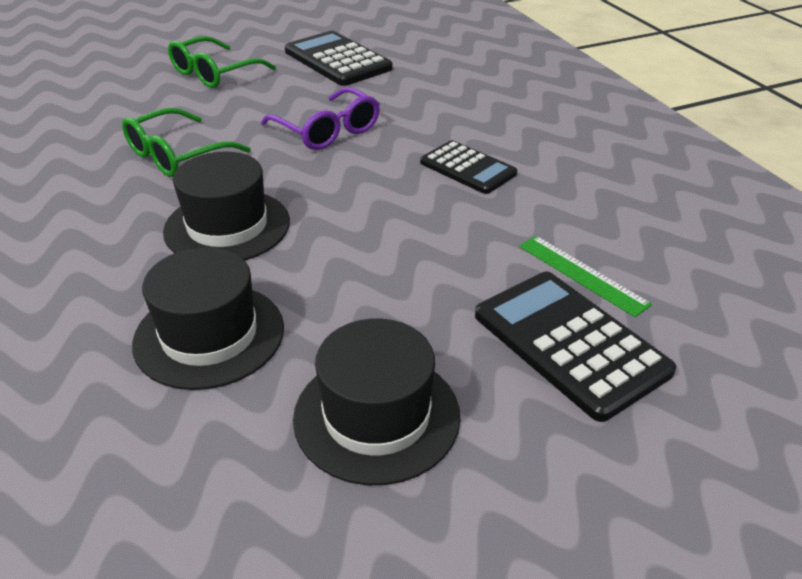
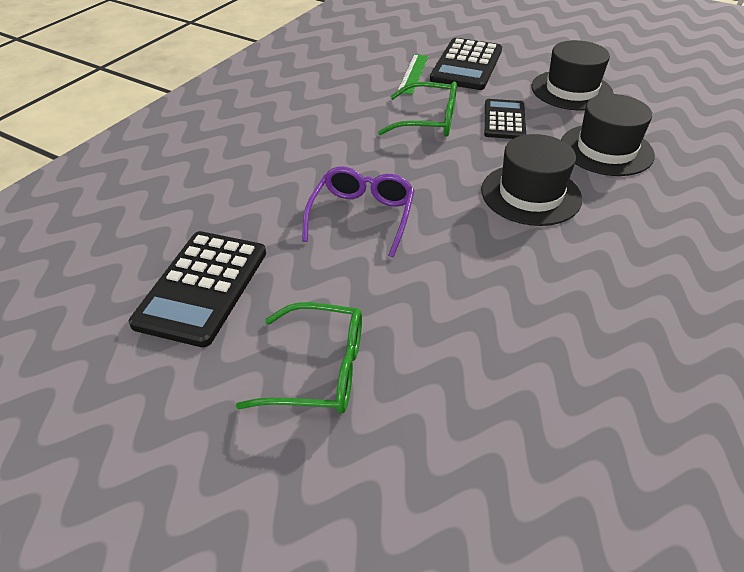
camera: 125 degrees left, 5 degrees up
green glasses [122,108,251,177] -> green glasses moved to [378,81,457,137]
black calculator [420,140,517,194] -> black calculator moved to [484,99,526,139]

